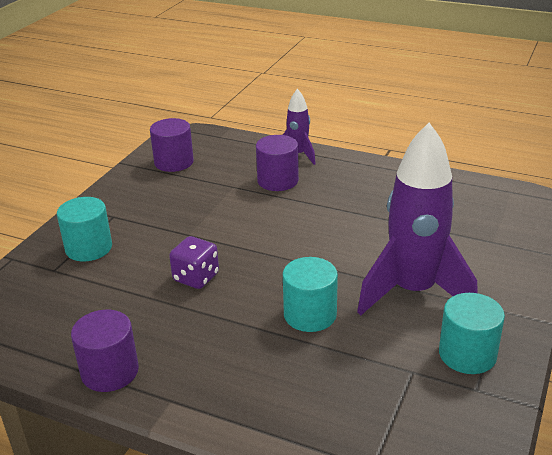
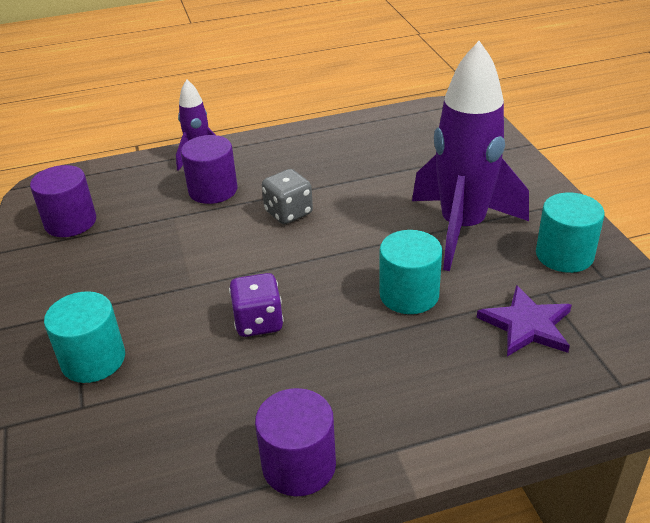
camera: 40 degrees left, 5 degrees up
none -> grey dice [262,169,313,224]
none -> purple star [477,285,572,356]

